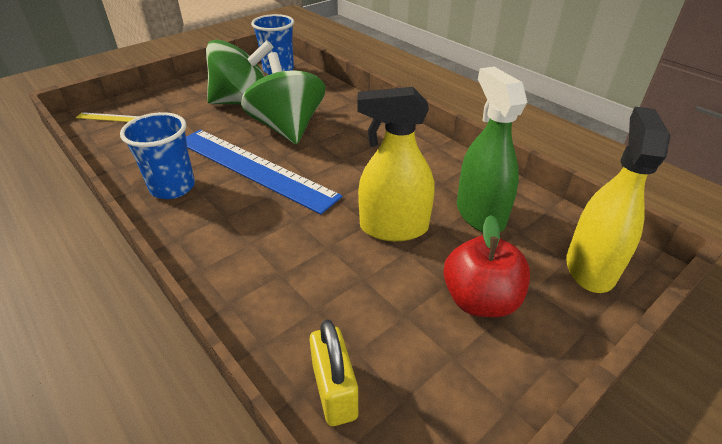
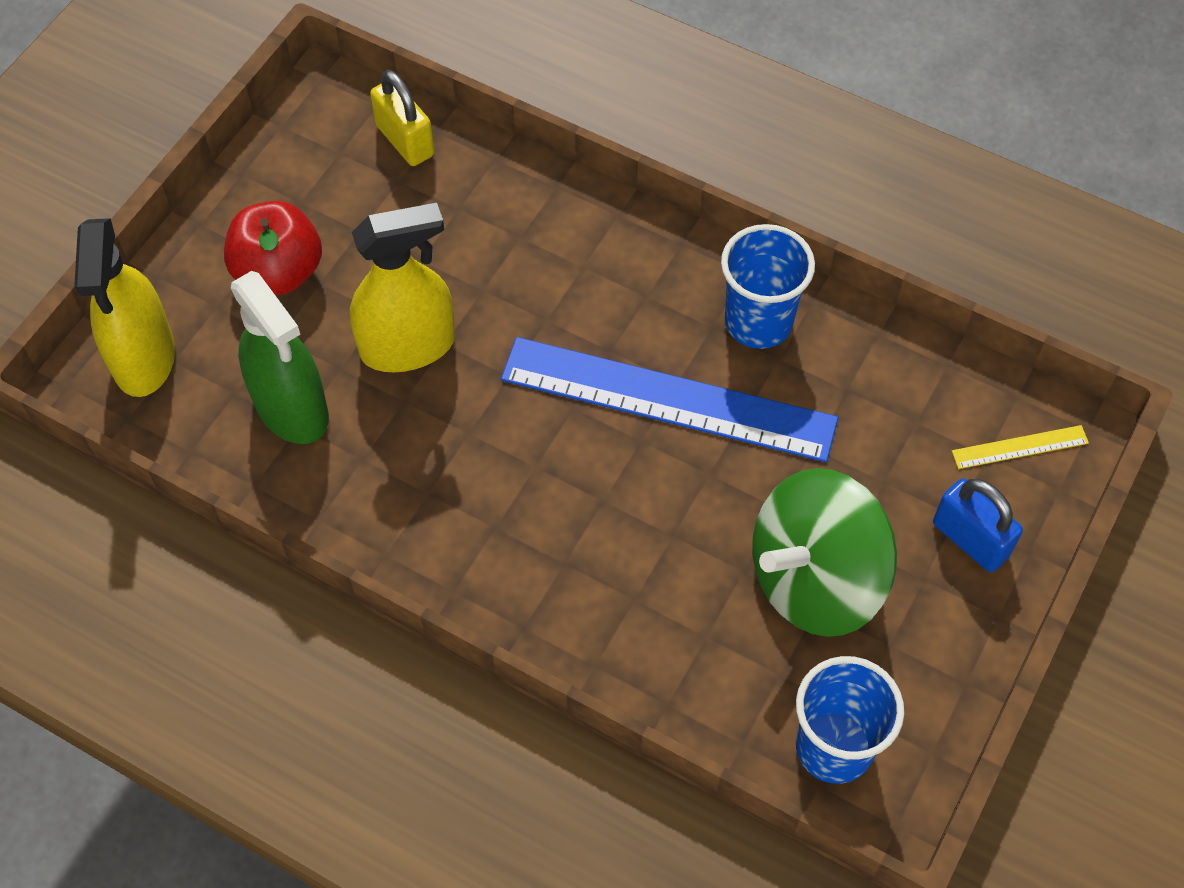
camera: 160 degrees right, 20 degrees up
green spinning top [241,52,325,145] -> none
none -> blue padlock [933,479,1023,572]

